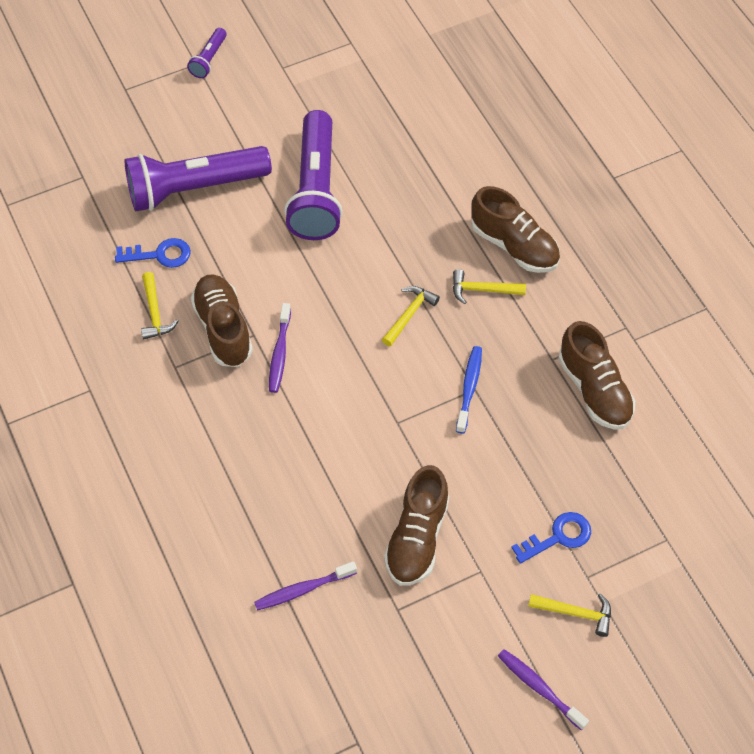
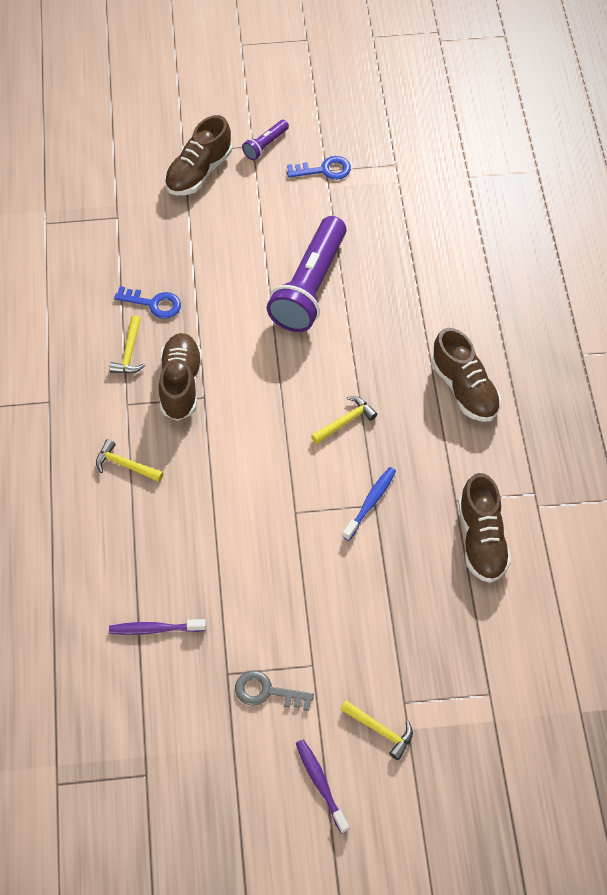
camera: 20 degrees right, 0 degrees up
purple flashlight [125,146,272,211] -> none
purple toothbrush [269,303,291,393] -> none
brown shoe [384,465,449,586] -> brown shoe moved to [165,115,232,195]
yellow hammer [453,269,526,304] -> yellow hammer moved to [96,439,163,482]
blue key [511,512,591,564] -> blue key moved to [287,156,351,180]
none -> grey key [235,670,314,711]

